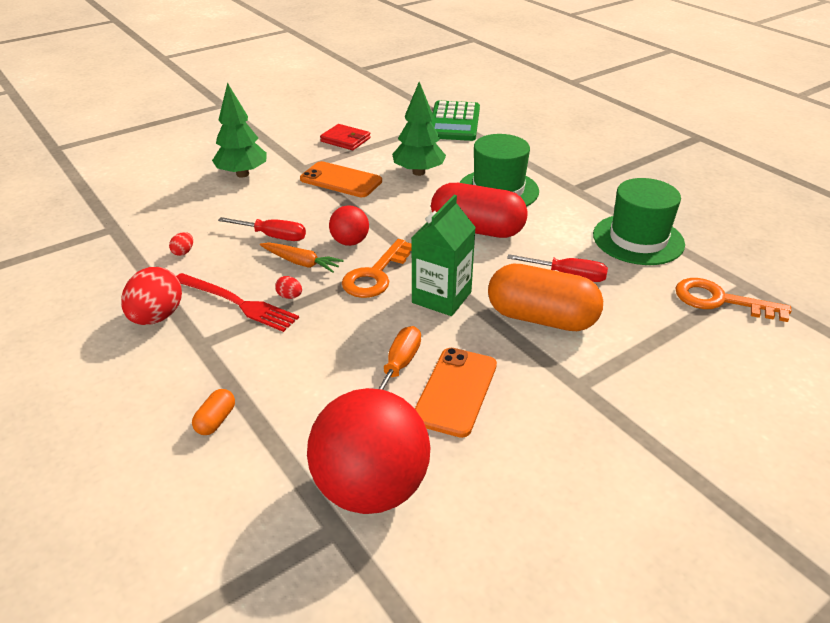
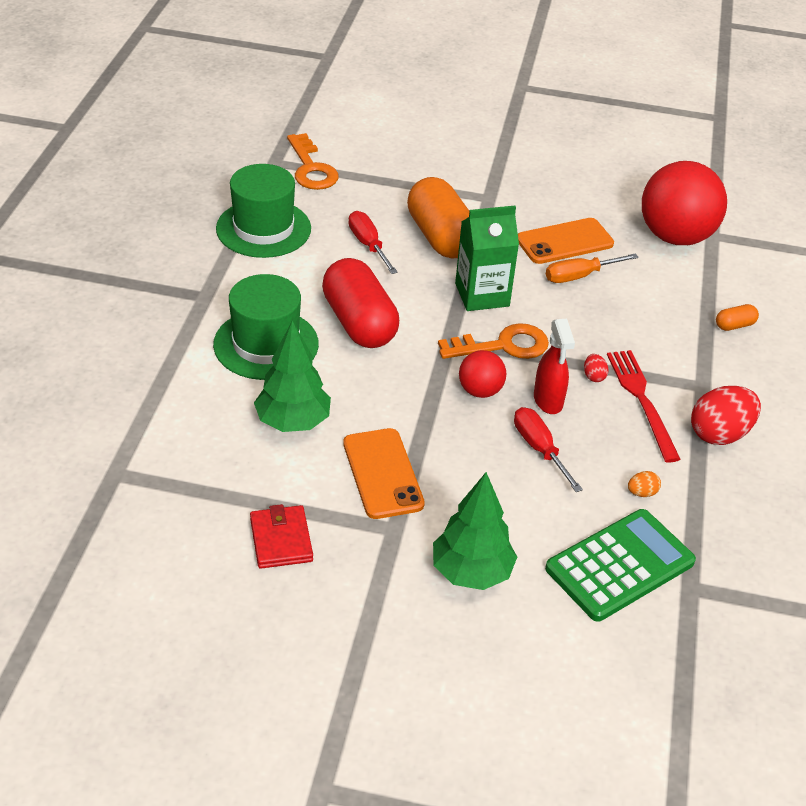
camera: 135 degrees left, 5 degrees up
red egg [169,232,193,256] -> orange egg [628,471,661,497]
orange carrot [260,242,344,273] -> red spray bottle [534,319,575,414]
green calculator [431,101,480,141] -> green calculator moved to [545,509,696,622]

